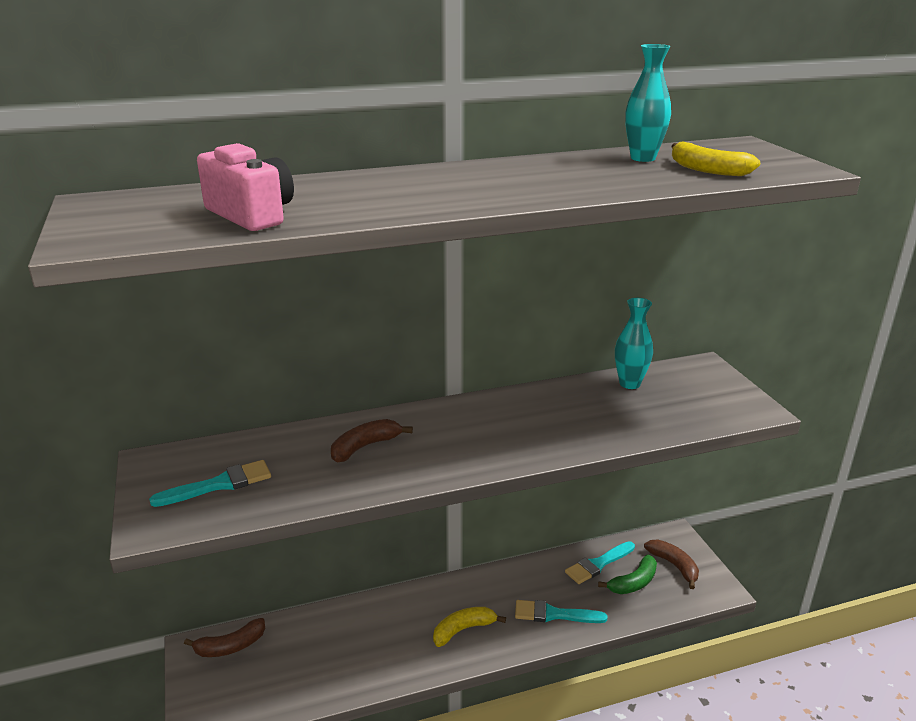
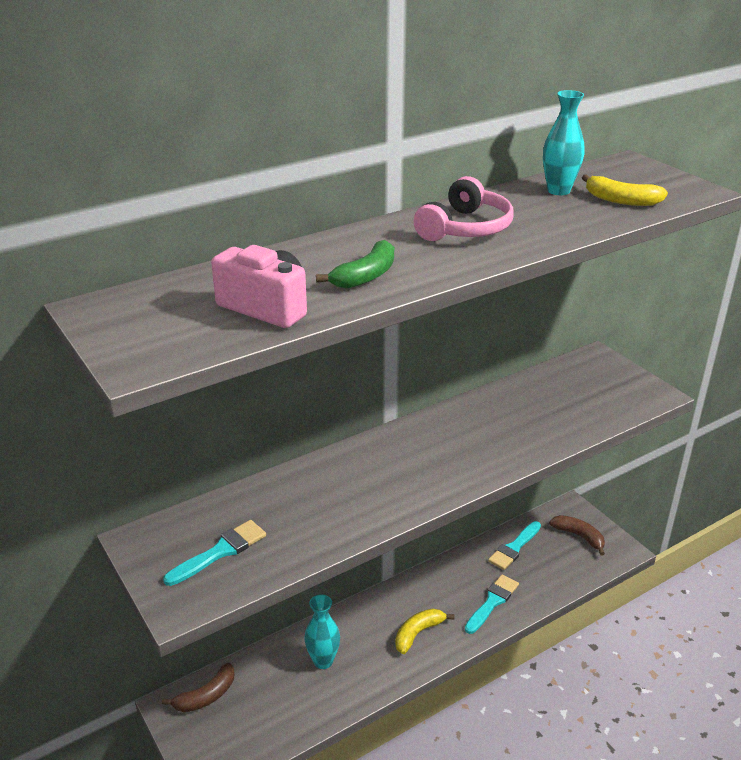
camera: 15 degrees left, 5 degrees up
brown banana [331,419,413,463] -> none
turquoise brush [515,600,607,623] -> turquoise brush turned 135 degrees clockwise [465,574,519,634]
green banana [598,555,657,594] -> green banana moved to [316,240,394,289]
turquoise vase [615,298,653,389] -> turquoise vase moved to [304,594,340,669]
none -> pink headphones [414,176,514,241]

